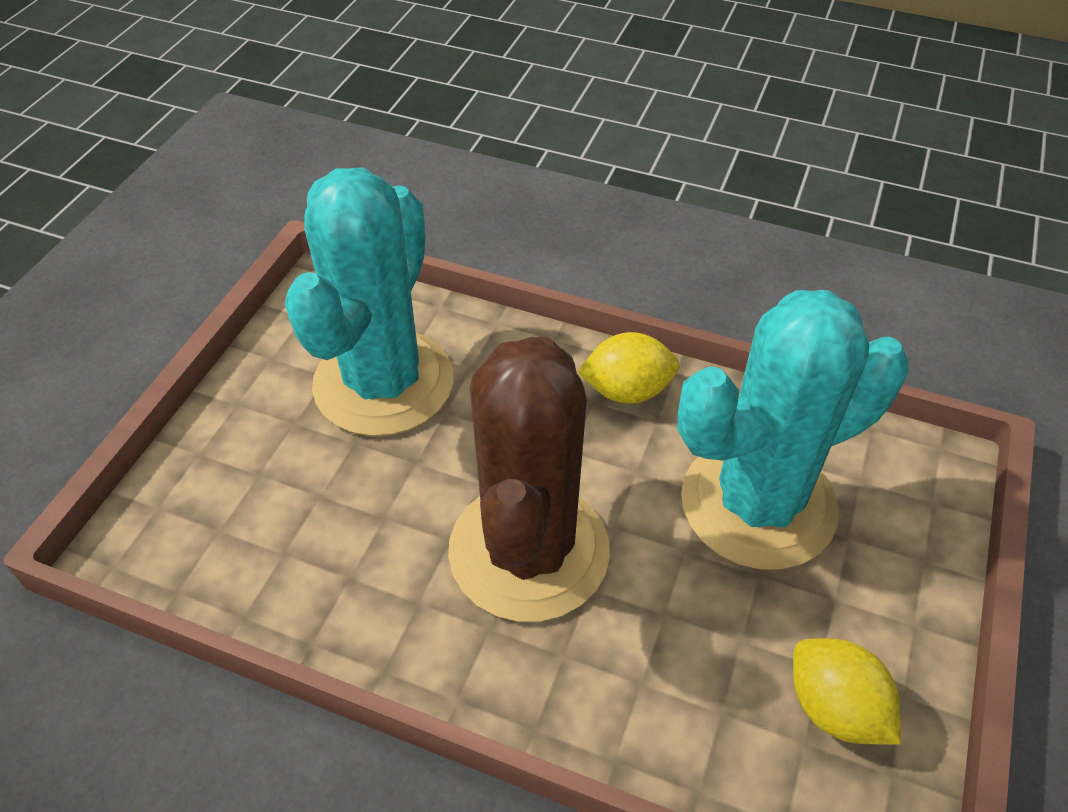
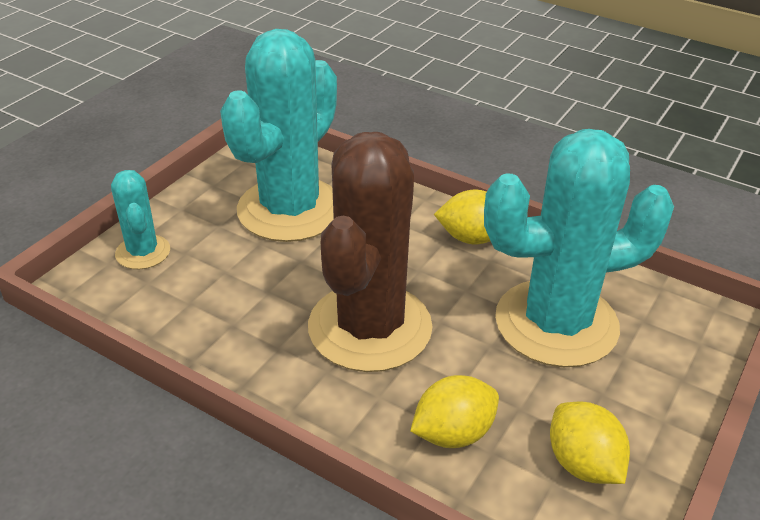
camera: 10 degrees right, 10 degrees down
none -> turquoise cactus [111,170,170,269]
none -> yellow lemon [410,375,499,448]

